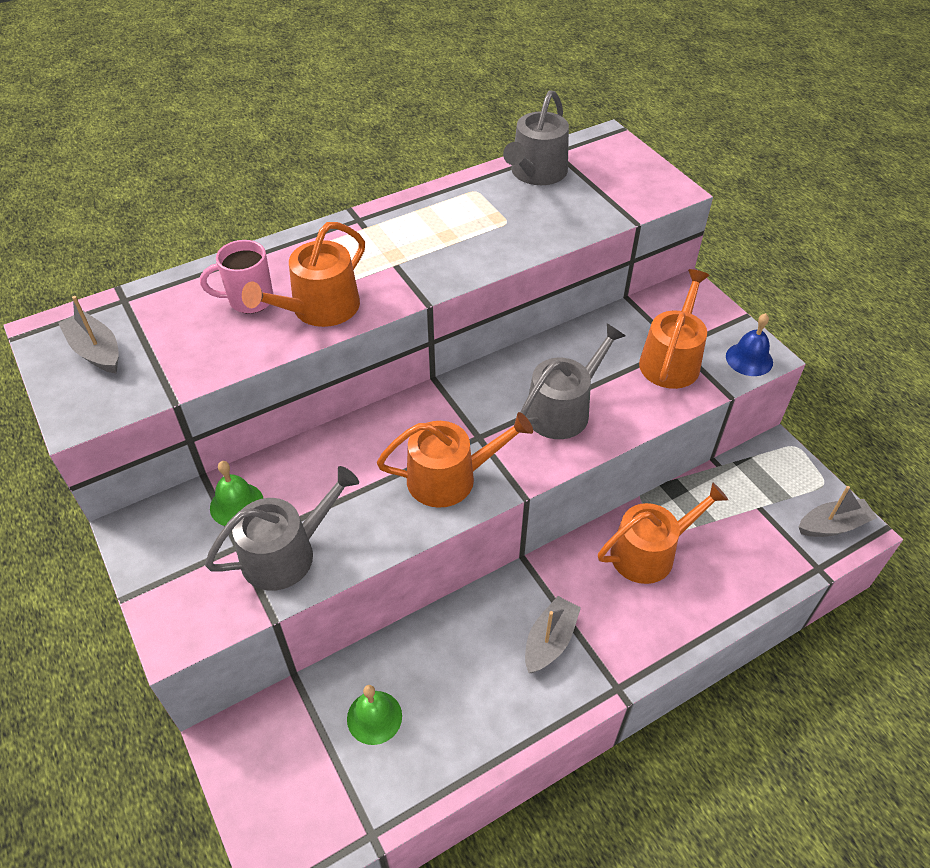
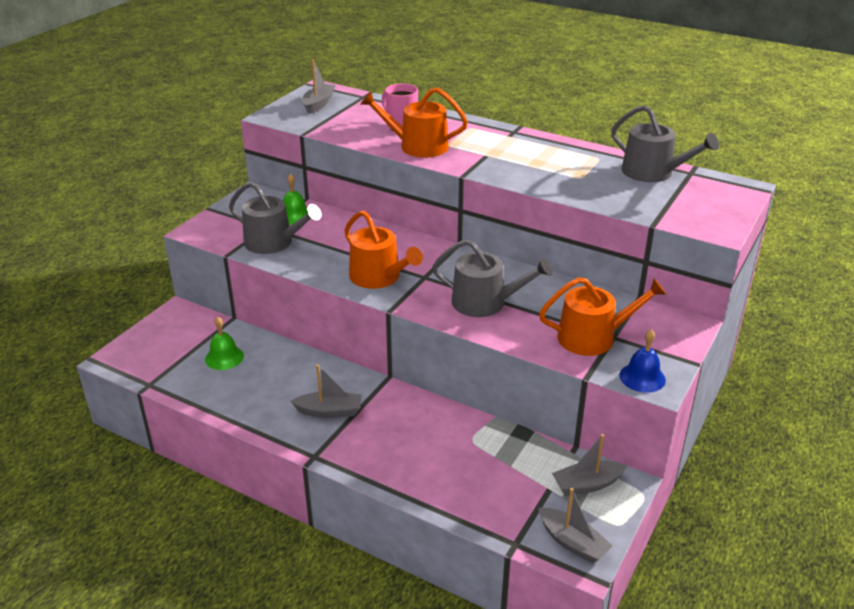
camera: 60 degrees right, 15 degrees down
grey watering can [503,90,569,185] -> grey watering can turned 135 degrees counterclockwise [611,105,719,182]
orange watering can [598,483,728,584] -> none
none -> grey boat [552,434,627,495]

